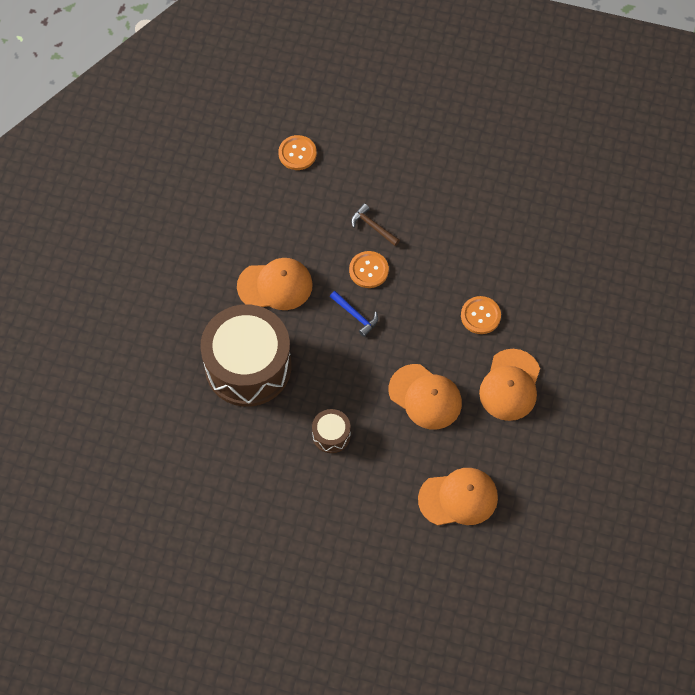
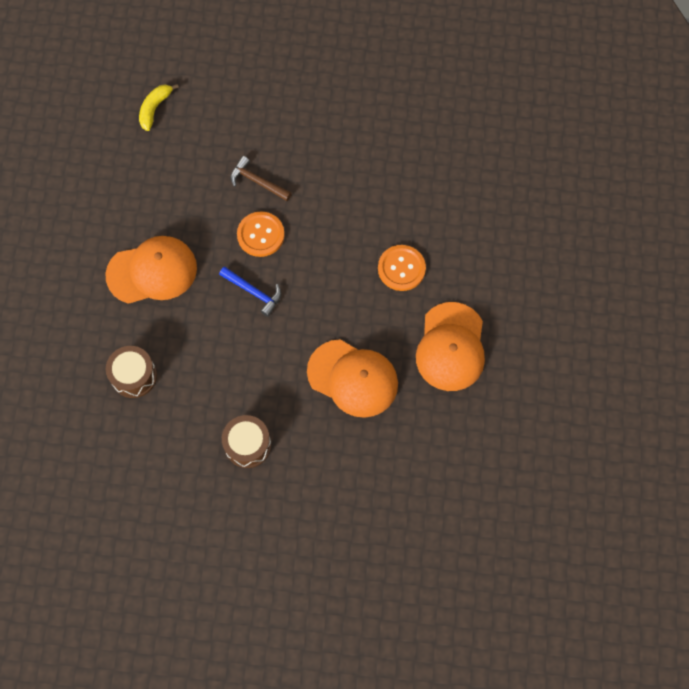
camera: 10 degrees left, 5 degrees up
brown drum [200,304,291,407] -> brown drum [106,346,157,398], size x0.43
orange button [278,135,317,170] -> yellow banana [139,84,179,131]
orange cap [418,468,498,526] -> none

